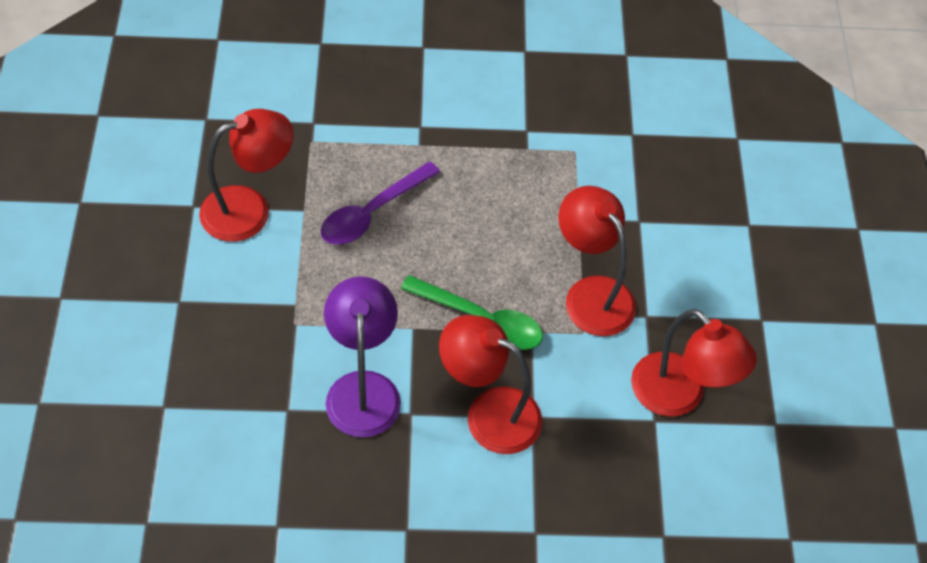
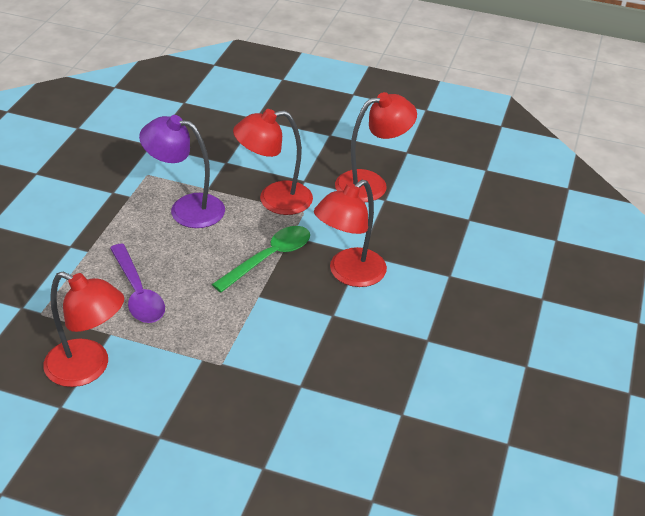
camera: 70 degrees left, 15 degrees down
red lamp [199,109,293,242] -> red lamp turned 120 degrees clockwise [44,272,124,387]
purple lamp [324,276,401,438] -> purple lamp moved to [139,115,225,228]

